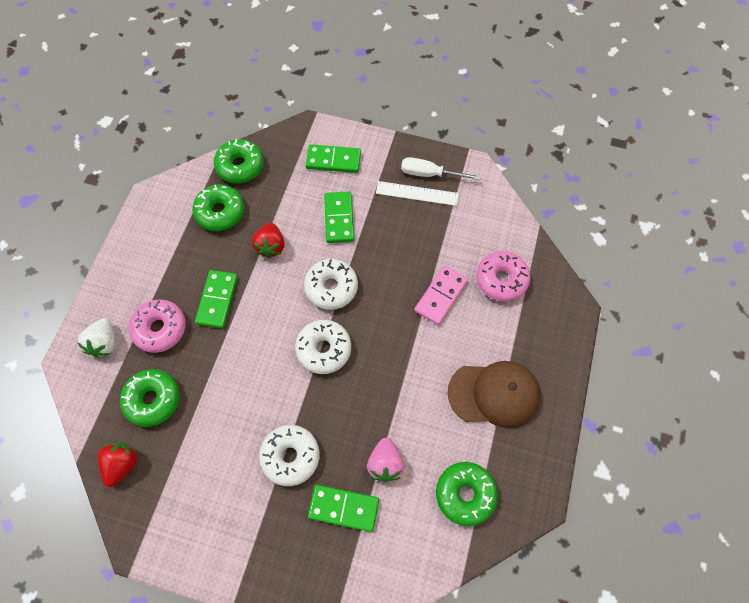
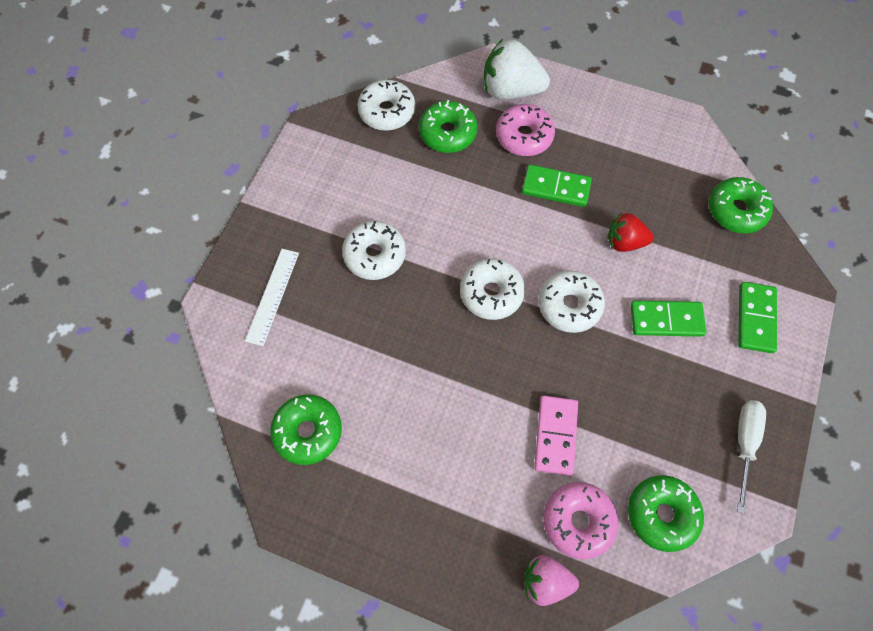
camera: 95 degrees right, 0 degrees up
white strawberry [77,318,115,358] -> white strawberry [484,39,550,100], size x1.62
red strawberry [98,442,138,487] -> white donut [357,80,415,131]
green donut [192,184,244,231] -> green donut moved to [628,475,704,552]
green domino [308,485,379,532] -> none
pink strawberry [367,438,404,482] -> pink strawberry moved to [524,555,579,606]
white ruler [376,181,459,206] -> white ruler moved to [245,249,299,346]
pink domino [414,265,468,325] -> pink domino turned 60 degrees clockwise [534,396,578,476]
brown cap [447,361,541,428] -> none

